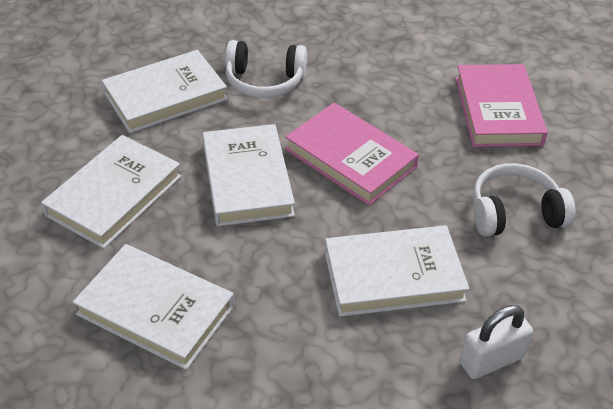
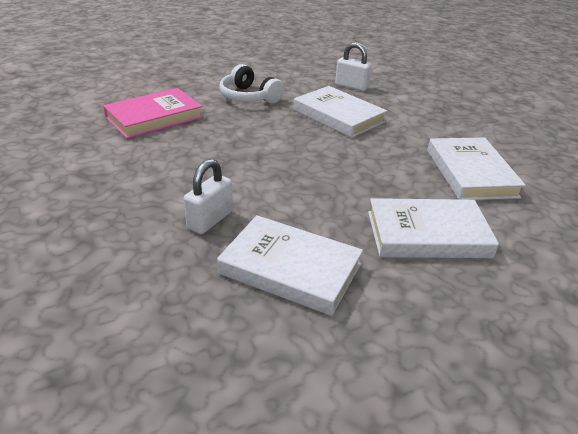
camera: 125 degrees left, 10 degrees down
white book [202,124,295,226] -> none
white headphones [225,40,307,98] -> white padlock [184,159,233,234]
pink book [285,103,419,206] -> none

